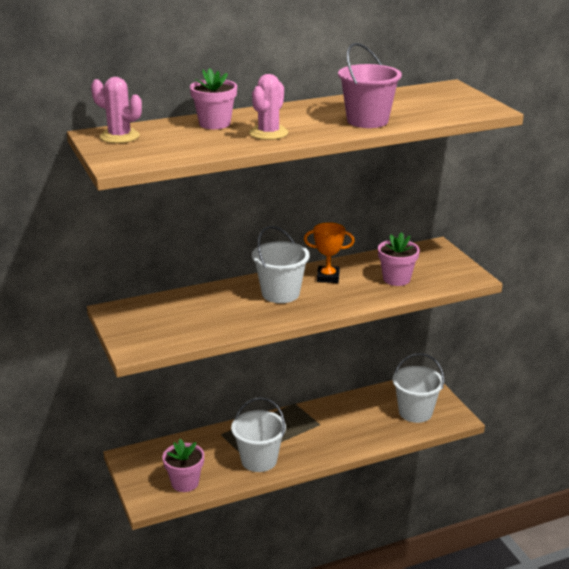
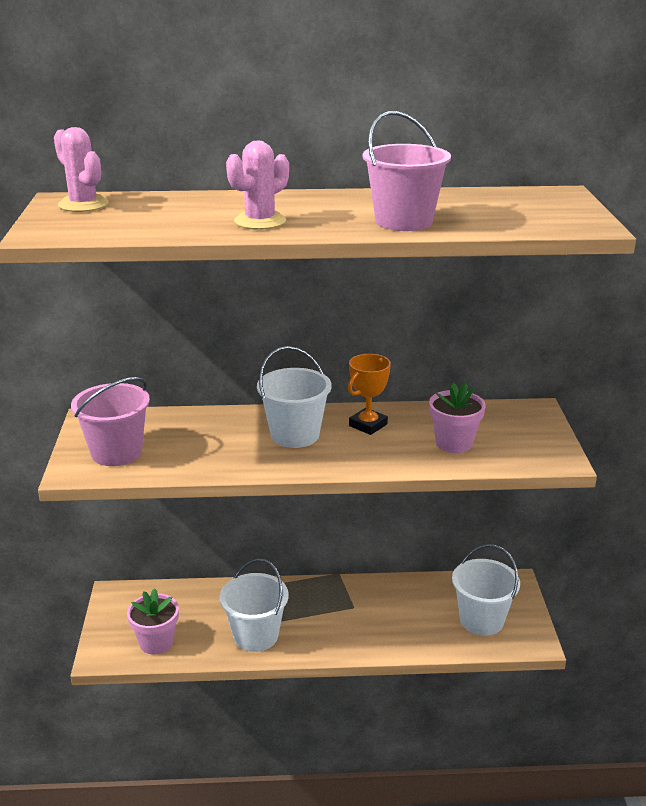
camera: 20 degrees right, 0 degrees up
pink flower pot [190,68,237,129] -> none
orange trophy [304,222,355,283] -> orange trophy turned 75 degrees counterclockwise [348,354,391,435]
none -> pink bucket [71,377,150,466]

